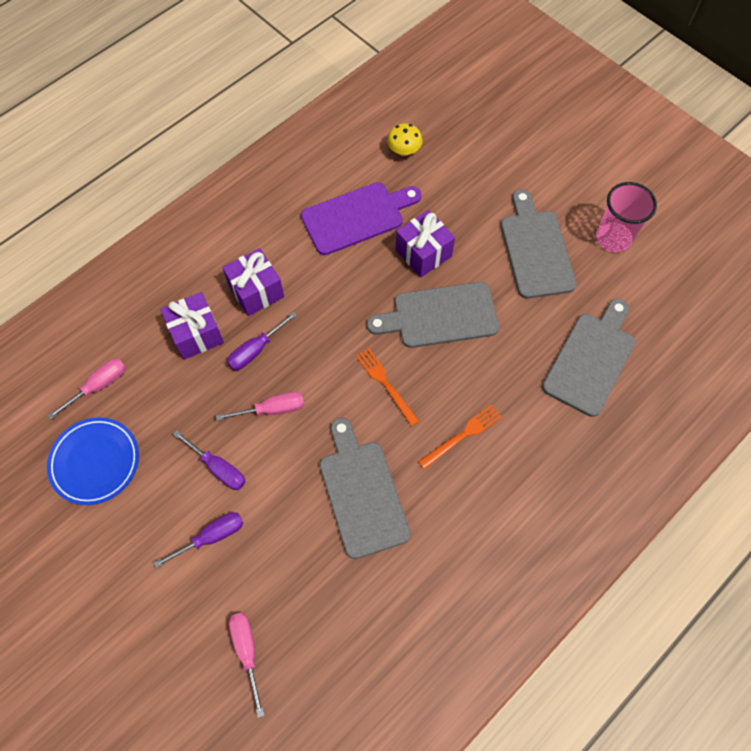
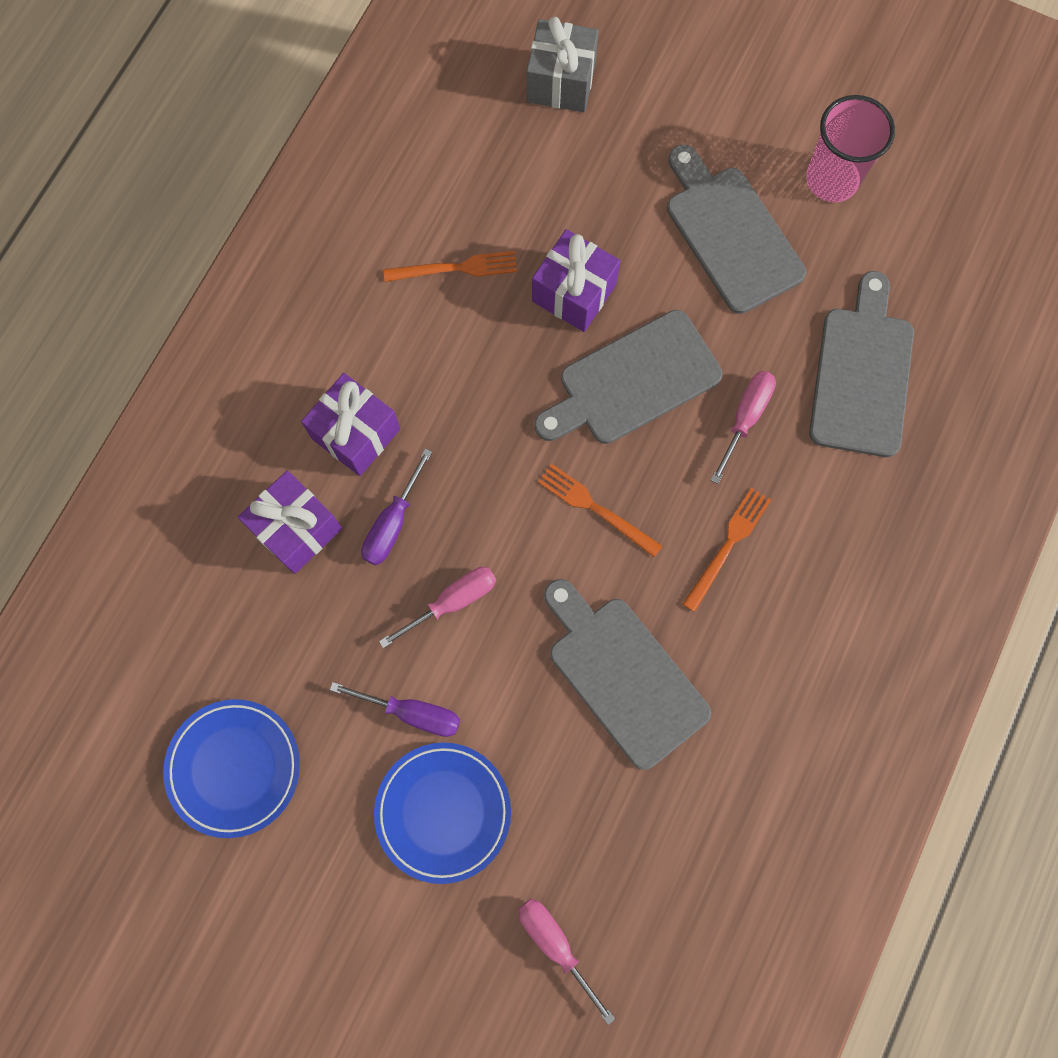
camera: 20 degrees left, 10 degrees up
pink screwdriver [48,358,126,419] -> pink screwdriver moved to [710,371,776,484]
purple screwdriver [154,512,243,568] -> blue plate [374,743,511,884]
purple cutting board [301,182,422,255] -> orange fork [384,251,517,282]
yellow mushroom [387,123,423,156] -> none
none -> grey gift [527,17,599,112]

